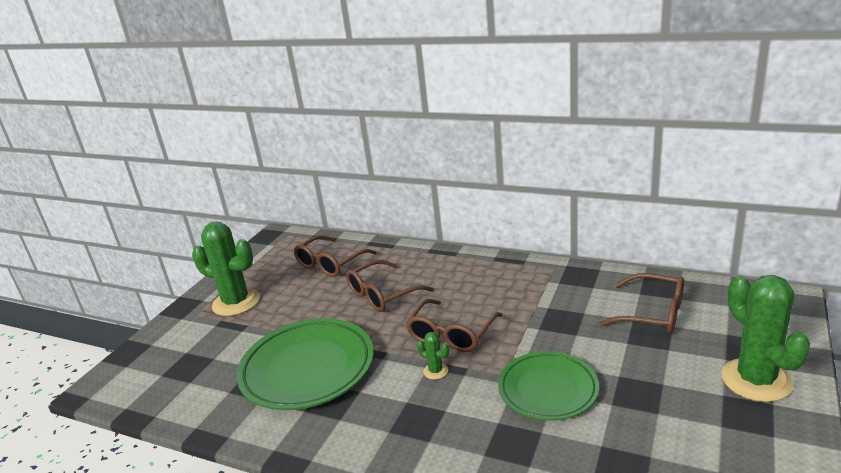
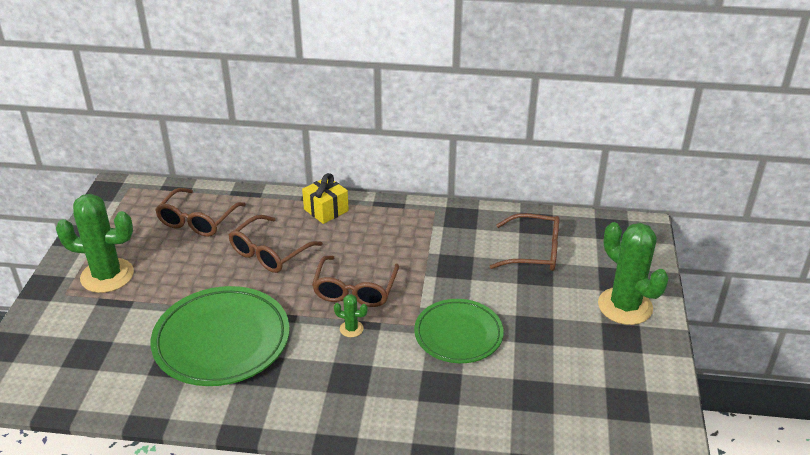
camera: 20 degrees left, 10 degrees up
none -> yellow gift [302,173,349,224]

